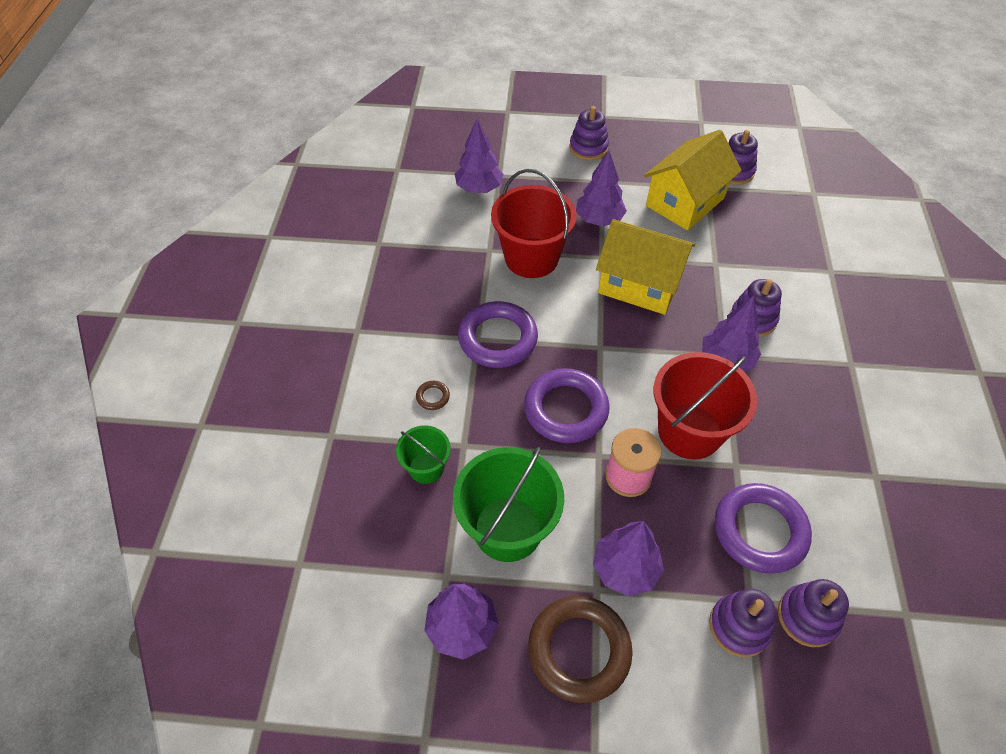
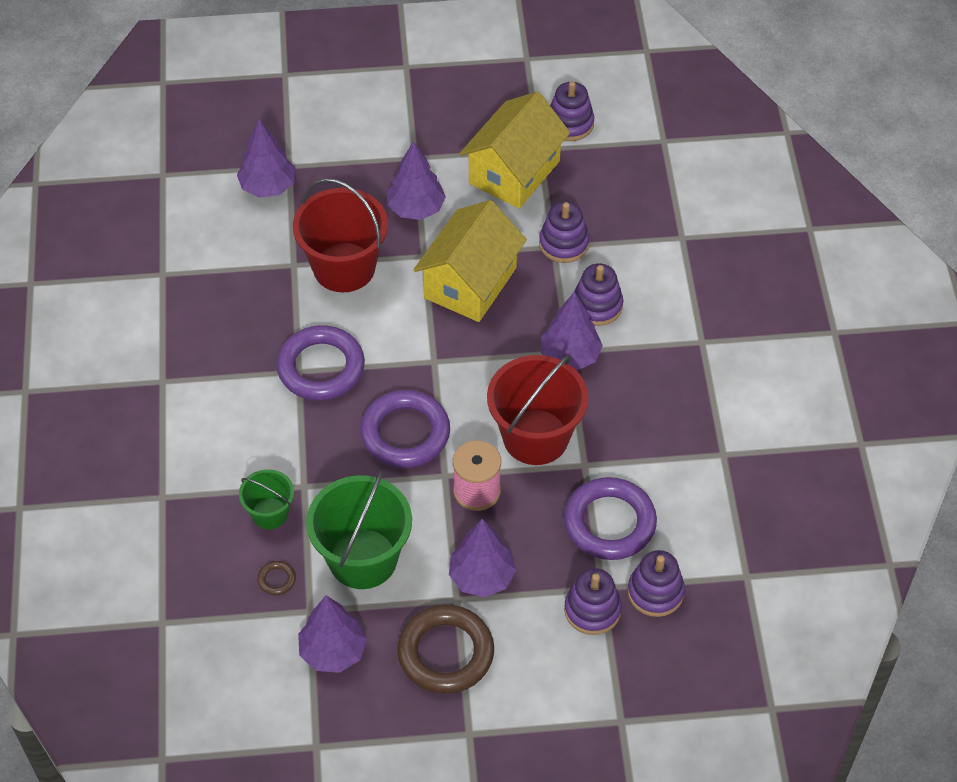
camera: 10 degrees left, 0 degrees up
brown ring [416,381,450,410] -> brown ring moved to [257,561,296,595]
purple stacking toy [570,106,609,160] -> purple stacking toy moved to [539,201,589,263]
yellow house [596,219,695,315] -> yellow house turned 75 degrees counterclockwise [413,200,527,322]

